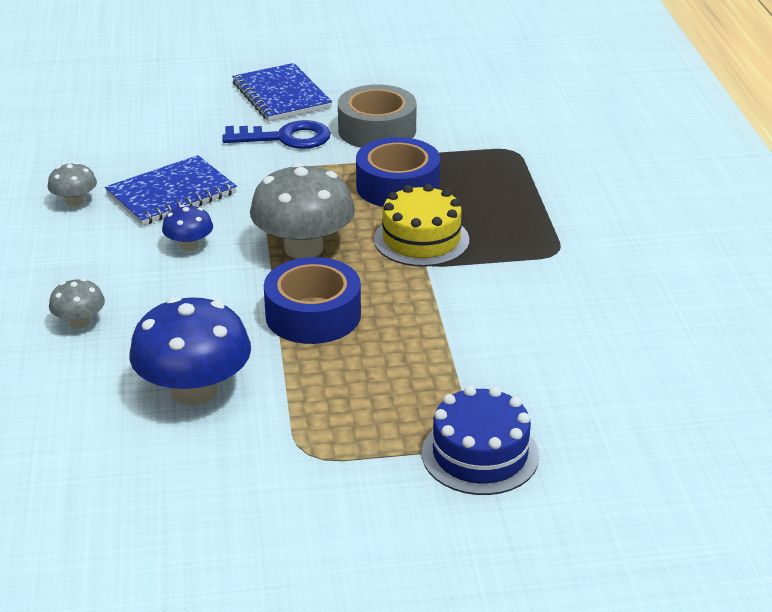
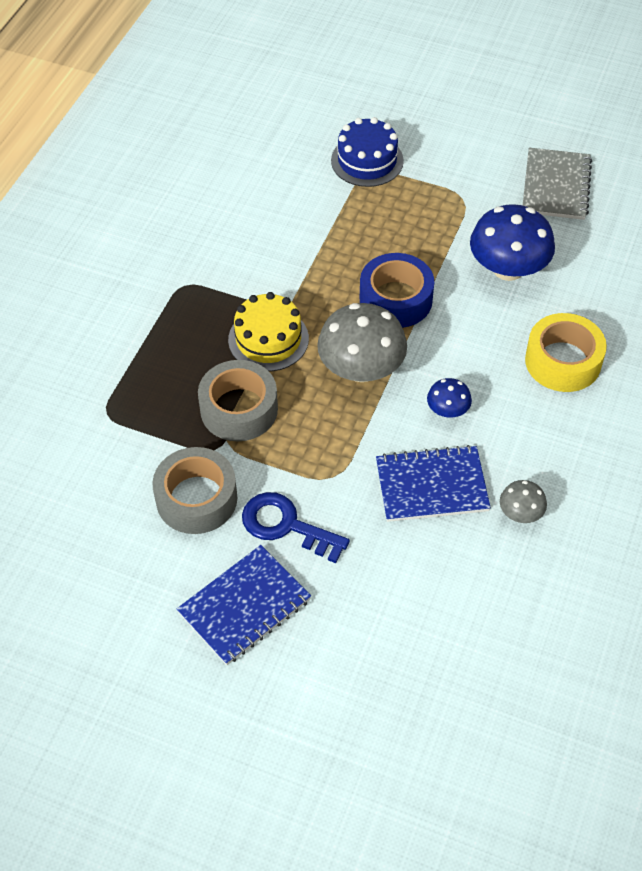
camera: 150 degrees left, 20 degrees up
grey mushroom [49,278,105,329] -> yellow tape [525,313,607,392]
blue notebook [232,63,332,121] -> blue notebook turned 45 degrees clockwise [177,545,311,665]
blue tape [356,137,440,207] -> grey tape [198,360,278,441]
none -> grey notebook [523,148,592,220]

